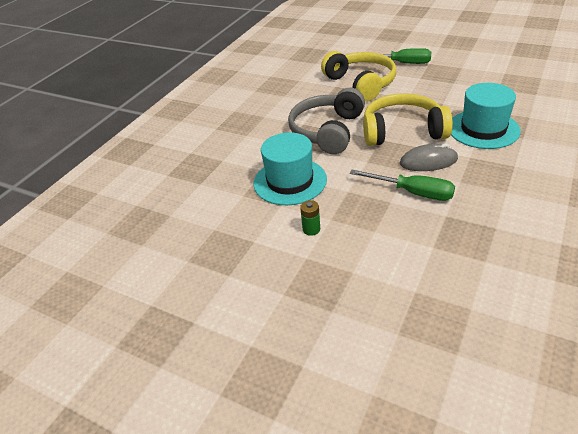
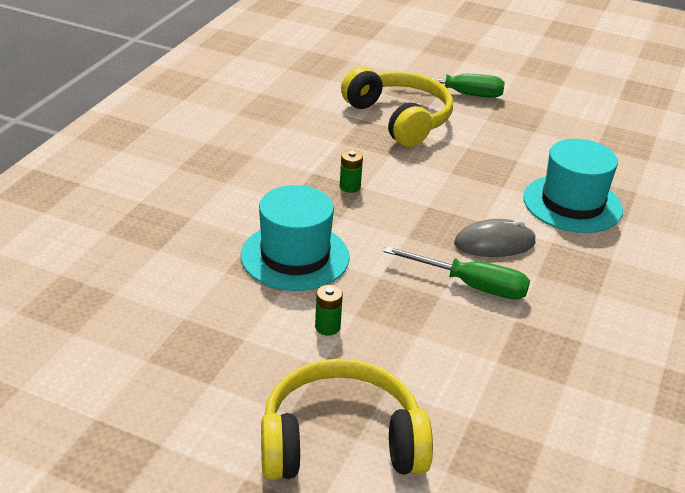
camera: 10 degrees left, 5 degrees down
grey headphones [288,88,365,154] -> green battery [340,150,363,193]
yellow headphones [363,93,453,146] -> yellow headphones moved to [261,359,433,480]

